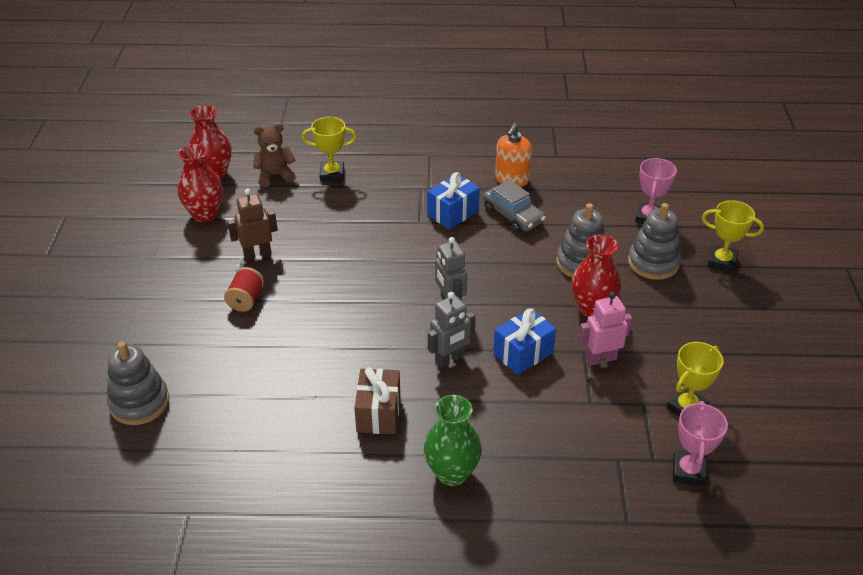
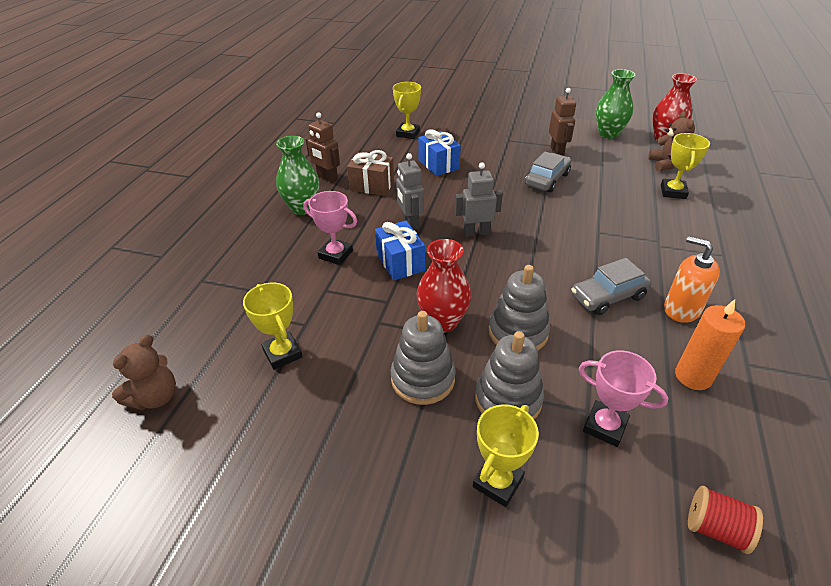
camera: 105 degrees right, 0 degrees up
grey stacking toy [107,341,169,425] -> grey stacking toy moved to [390,311,456,405]
red vase [177,144,223,222] -> green vase [596,69,635,139]
red spool [224,267,264,312] -> red spool moved to [688,486,763,554]
blue gift [427,172,480,229] -> blue gift moved to [418,129,461,176]
pink robot [578,292,632,366] -> none
pink trophy [673,401,728,486] -> pink trophy moved to [303,191,357,265]
none -> brown teddy bear [112,335,176,410]
none -> brown robot [306,112,340,183]
none -> yellow trophy [393,82,421,139]
none -> grey car [525,152,571,192]
none -> orange candle [675,299,745,390]

